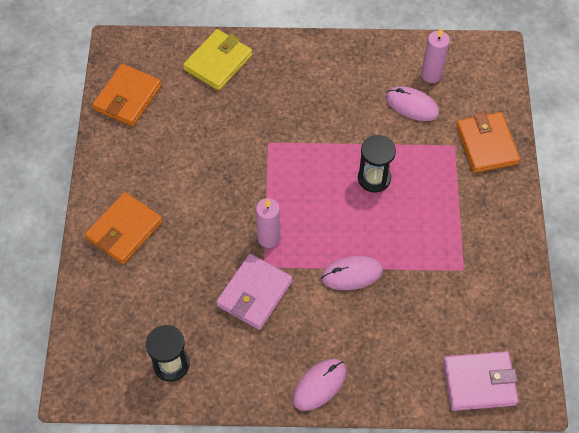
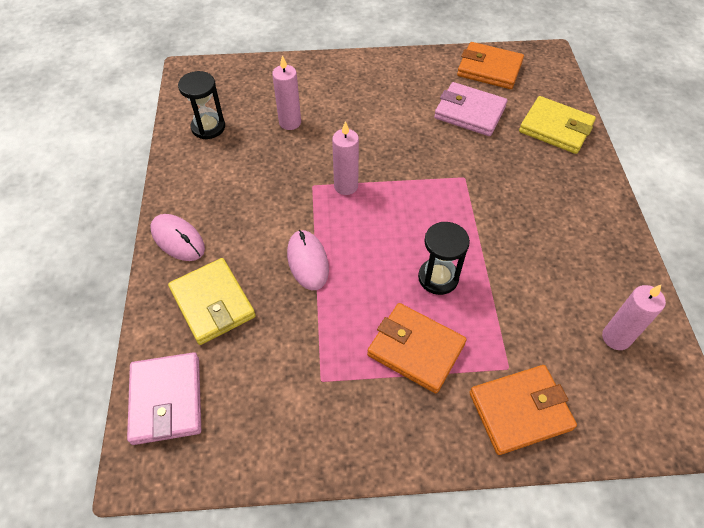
camera: 85 degrees right, 5 degrees down
orange wallet [85,192,163,264] -> orange wallet moved to [367,303,467,393]
pink wallet [216,254,292,330] -> pink wallet moved to [434,82,507,136]
pink mouse [386,86,439,121] -> none
none -> yellow wallet [168,258,256,345]
none -> pink candle [272,55,301,130]

